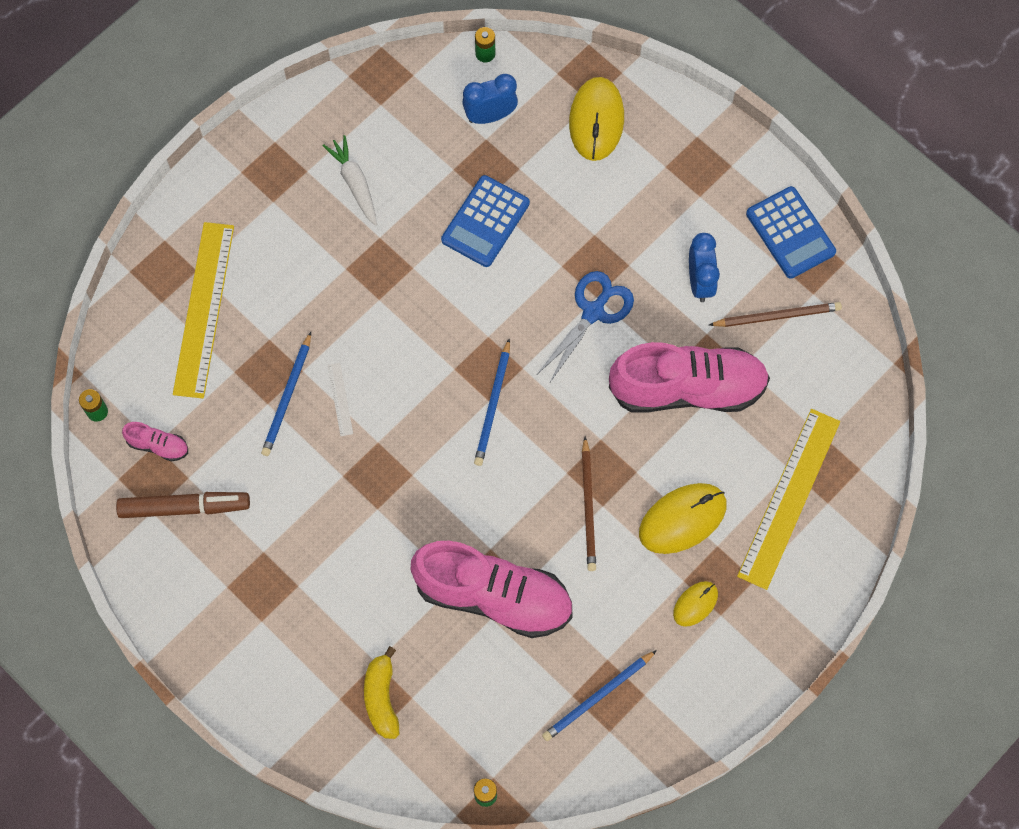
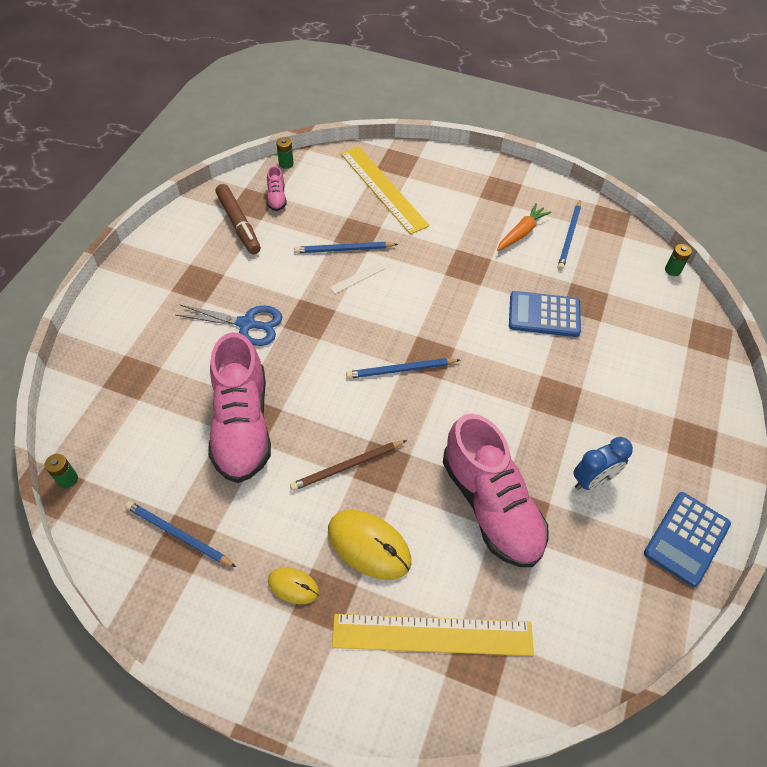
camera: 65 degrees right, 15 degrees down
yellow ruler [173,222,234,399] -> yellow ruler turned 75 degrees clockwise [341,146,430,235]
white carrot [323,135,377,226] -> orange carrot [497,203,551,251]
yellow banana [364,646,399,739] -> none
blue clock [462,74,518,124] -> none
blue scissors [538,271,634,384] -> blue scissors moved to [175,304,282,346]
yellow mouse [569,77,624,161] -> none
brown pencil [709,302,842,327] -> none
none -> blue pencil [557,200,581,270]

